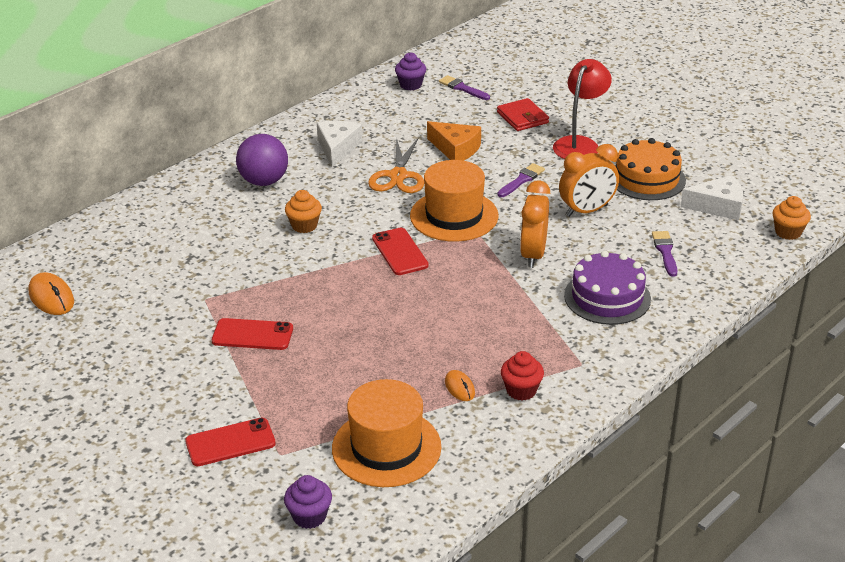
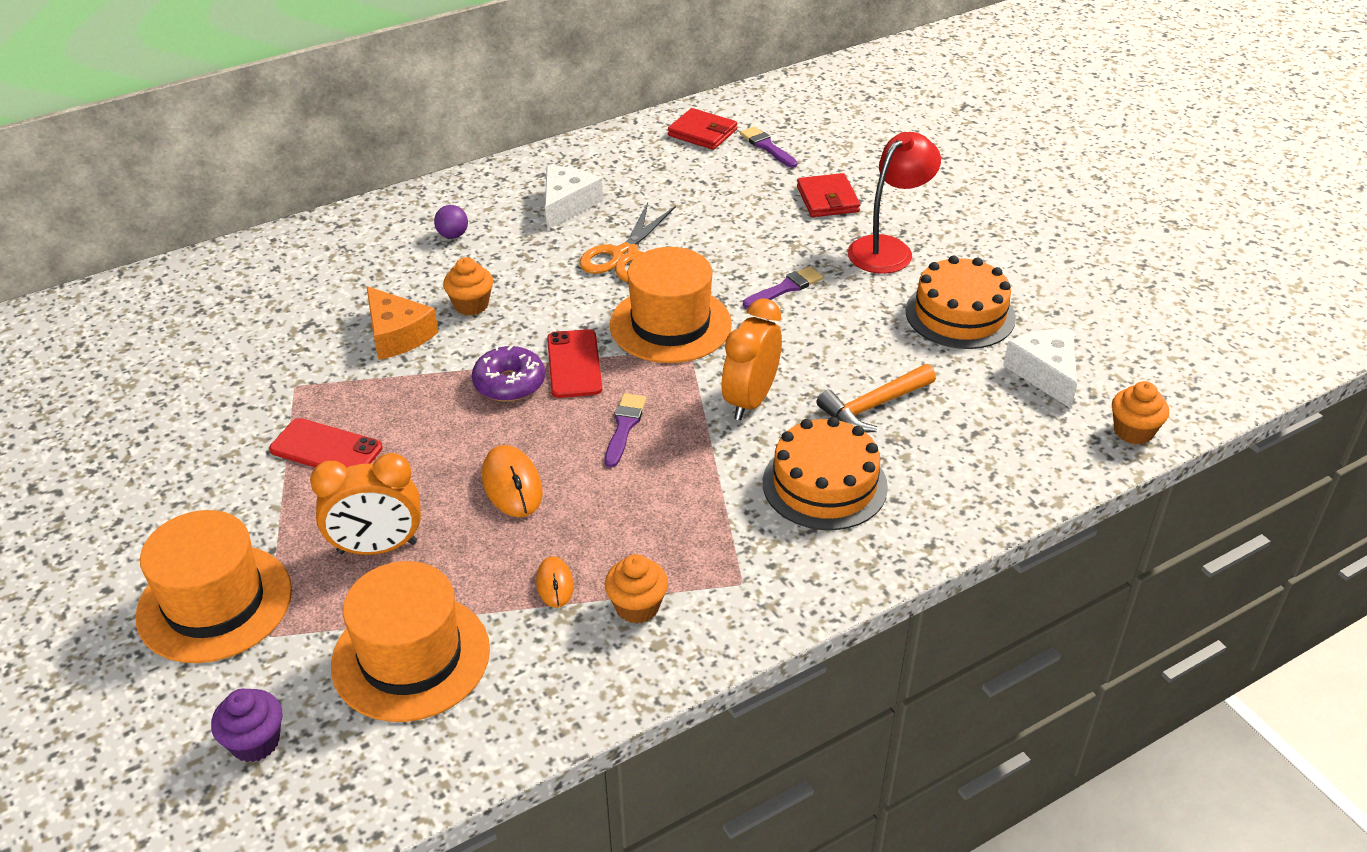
camera: 15 degrees right, 5 degrees up
orange mouse [29,272,74,315] -> orange mouse moved to [482,445,543,517]
red phone [185,418,276,466] -> orange hat [135,510,292,663]
purple ball [236,134,288,186] -> purple ball [434,205,468,239], size x0.49
purple cupcake [395,52,426,90] -> red wallet [668,108,737,150]
orange cheese [427,121,481,161] -> orange cheese moved to [366,286,438,360]
red cupcake [501,351,544,401] -> orange cupcake [605,554,668,624]
orange clock [559,144,619,217] -> orange clock moved to [310,453,421,555]
purple cake [564,251,651,325] -> orange cake [763,417,888,530]
purple brush [652,231,677,277] -> purple brush moved to [605,393,647,468]
white cheese [681,175,743,220] -> white cheese turned 120 degrees counterclockwise [1003,329,1077,408]
none -> purple donut [472,345,545,402]
none -> orange hammer [816,364,936,433]

